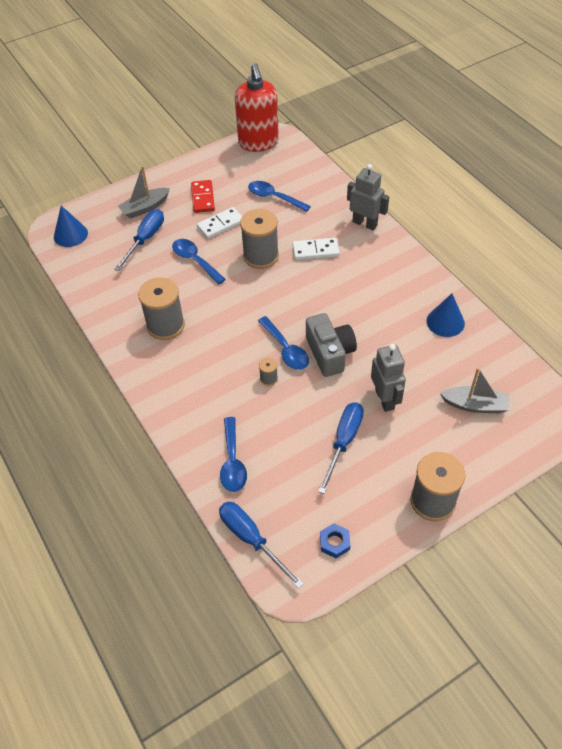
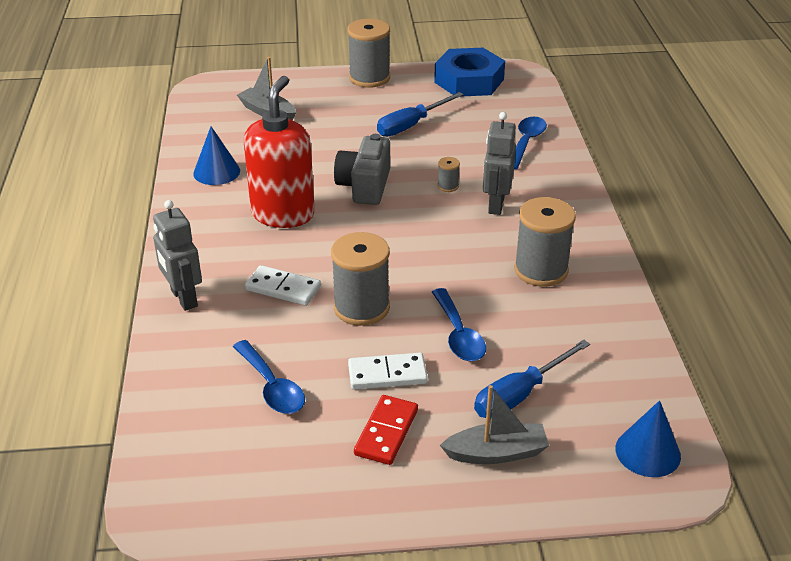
camera: 155 degrees left, 15 degrees down
blue screwdriver [219,502,304,589] -> none
red soap dispenser [235,63,279,152] -> red soap dispenser moved to [244,76,315,228]
blue spoon [258,316,309,370] -> none
blue nut [320,523,350,558] -> blue nut [434,48,505,97], size x2.36
grey robot [371,344,406,412] -> grey robot moved to [483,112,516,215]

